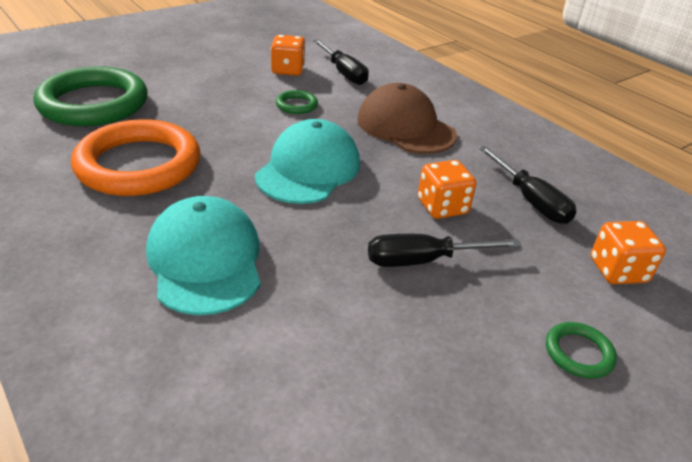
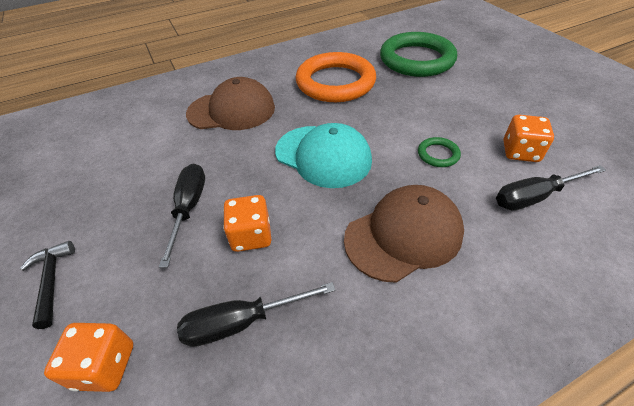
camera: 105 degrees right, 10 degrees up
turquoise cap [146,196,261,315] -> brown cap [186,77,275,130]
green ring [546,322,617,379] -> black hammer [20,241,75,329]

